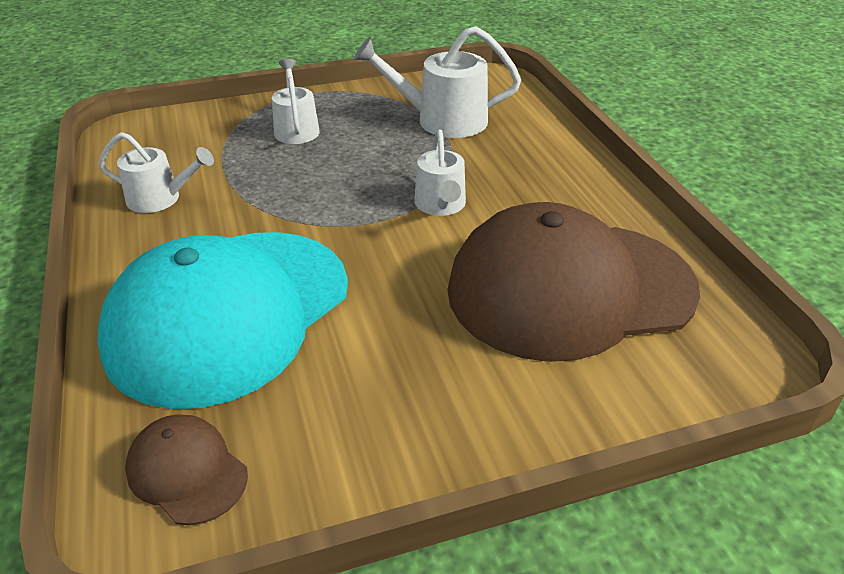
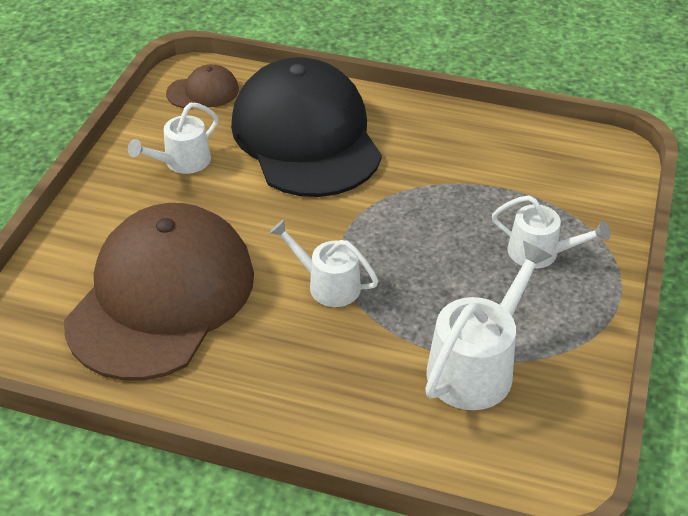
camera: 125 degrees right, 5 degrees up
white watering can [98,132,214,213] -> white watering can moved to [128,103,218,174]
turquoise cap [98,232,348,409] -> black cap [231,57,382,197]

